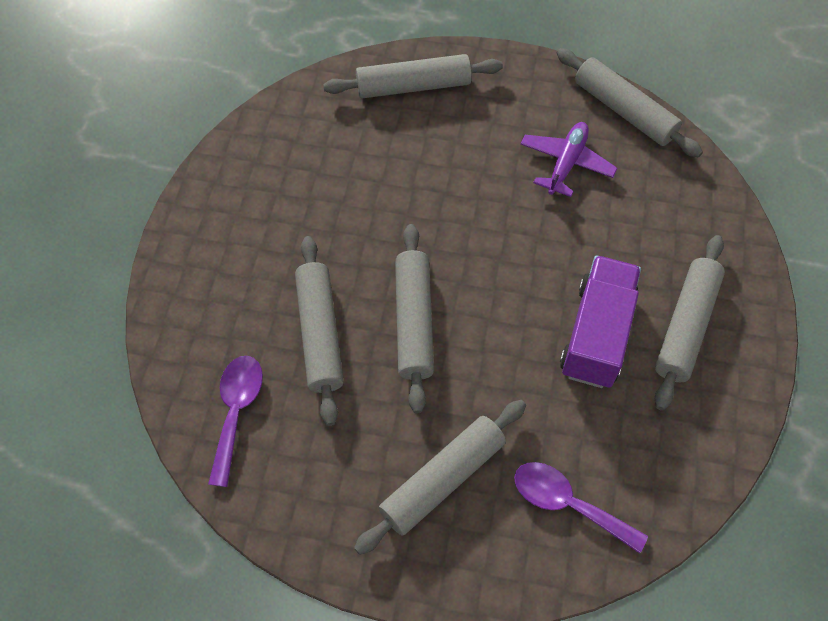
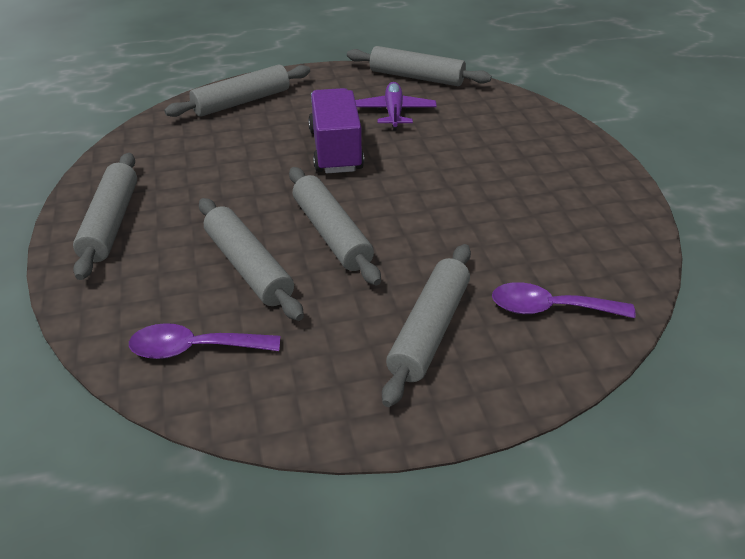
camera: 25 degrees left, 20 degrees down
purple spoon [208,356,263,487] -> purple spoon turned 75 degrees counterclockwise [129,323,280,359]
purple truck [560,255,641,388] -> purple truck moved to [308,88,364,173]
grey rolling pin [655,235,725,411] -> grey rolling pin moved to [73,153,137,280]

